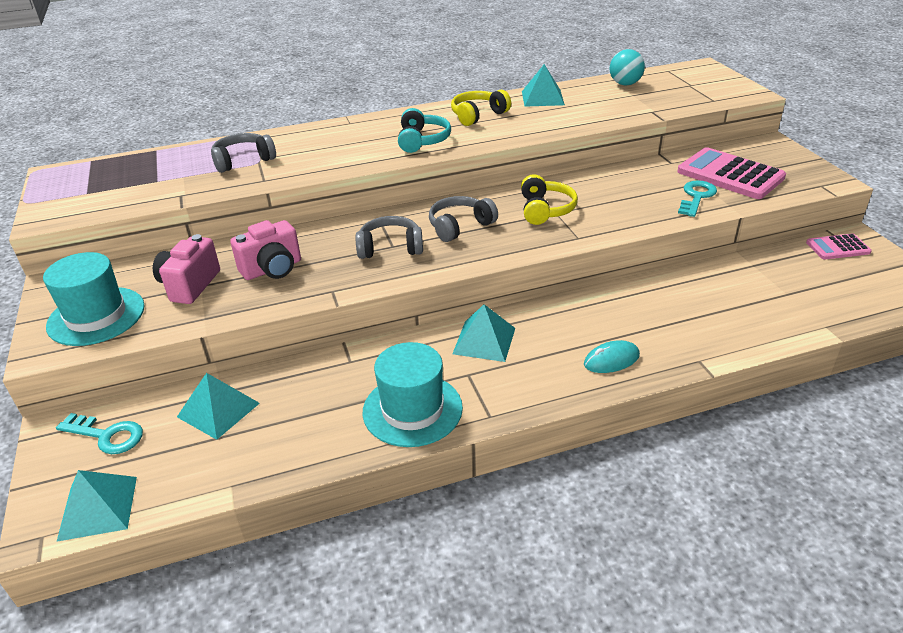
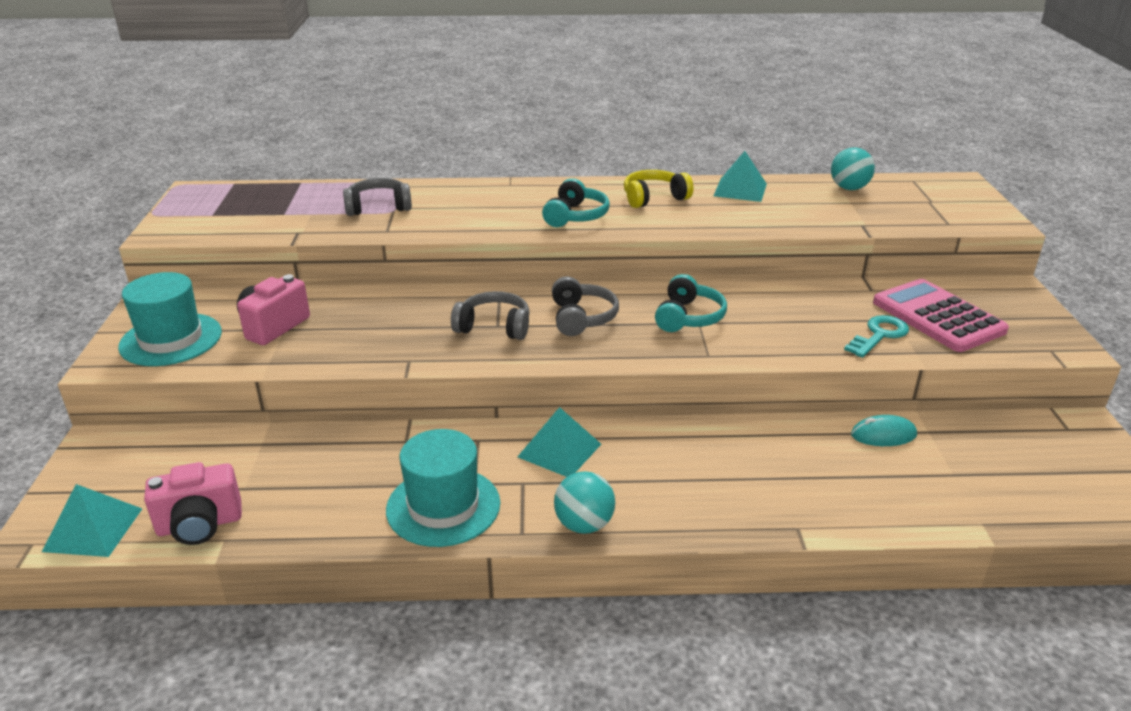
camera: 15 degrees right, 5 degrees down
turquoise key [56,413,143,454] -> none
turquoise pyramid [177,373,260,440] -> none
pink camera [230,220,301,280] -> pink camera moved to [144,462,242,545]
grey headphones [429,196,498,242] -> grey headphones turned 105 degrees clockwise [552,276,619,336]
yellow headphones [521,174,578,225] -> turquoise headphones [655,274,727,332]
turquoise mouse [584,340,640,373] -> turquoise mouse moved to [851,415,917,446]
pink calculator [806,234,872,260] -> none
none -> turquoise ball [554,471,615,534]

